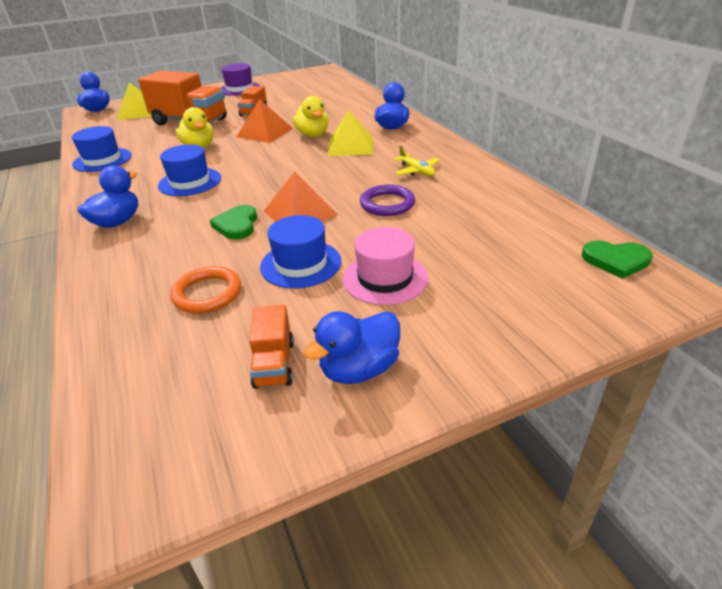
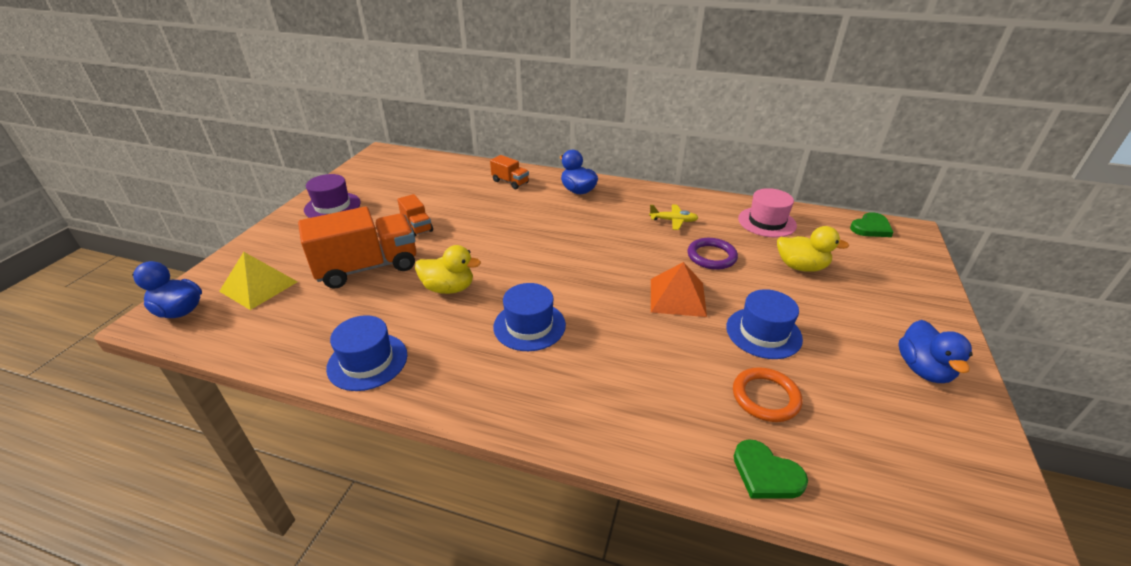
camera: 50 degrees left, 0 degrees up
blue duck [78,165,138,228] -> none
green heart [210,205,257,240] -> green heart moved to [734,439,808,499]
orange pyramid [237,99,293,143] -> none
orange truck [249,305,294,389] -> orange truck moved to [490,155,529,189]
yellow duck [293,96,329,137] -> yellow duck moved to [777,226,849,272]
yellow pyramid [328,111,373,156] -> none
pink hat [343,227,428,305] -> pink hat moved to [738,188,797,238]

